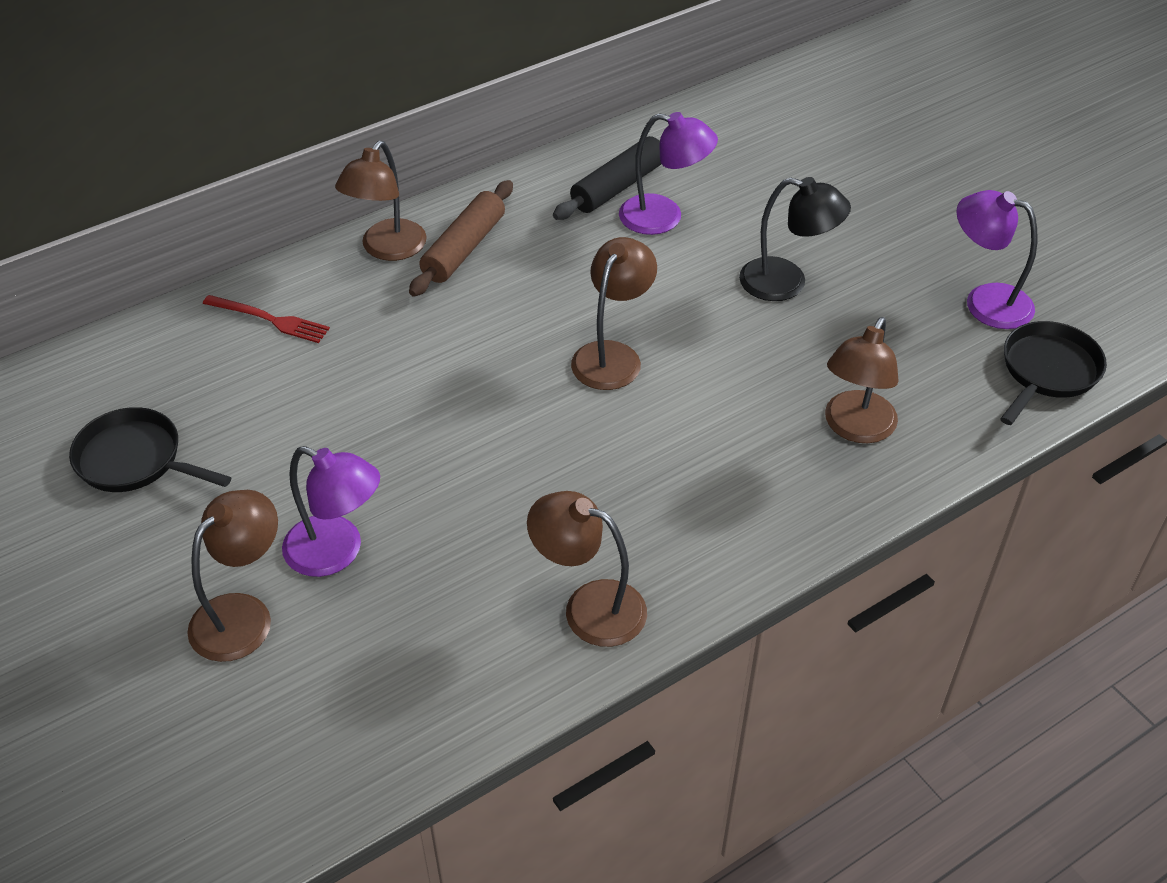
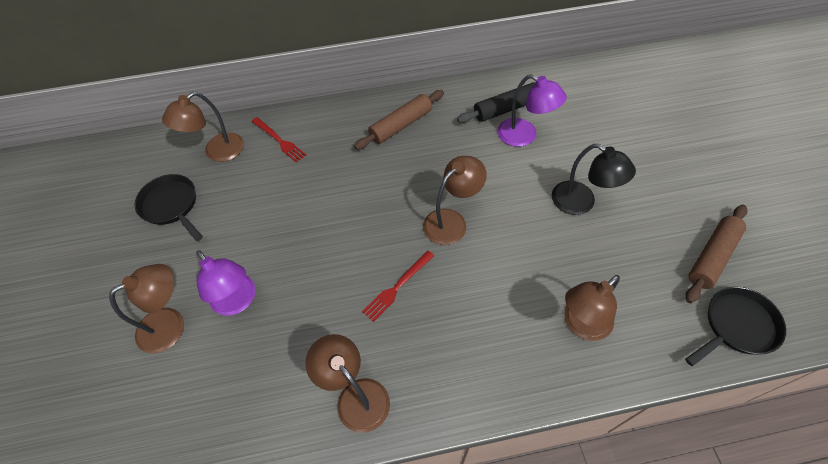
camera: 25 degrees right, 10 degrees up
brown lamp [335,141,427,261] -> brown lamp moved to [162,92,244,162]
purple lamp [956,190,1037,329] -> brown rolling pin [686,205,747,303]
none -> red fork [362,250,434,322]

